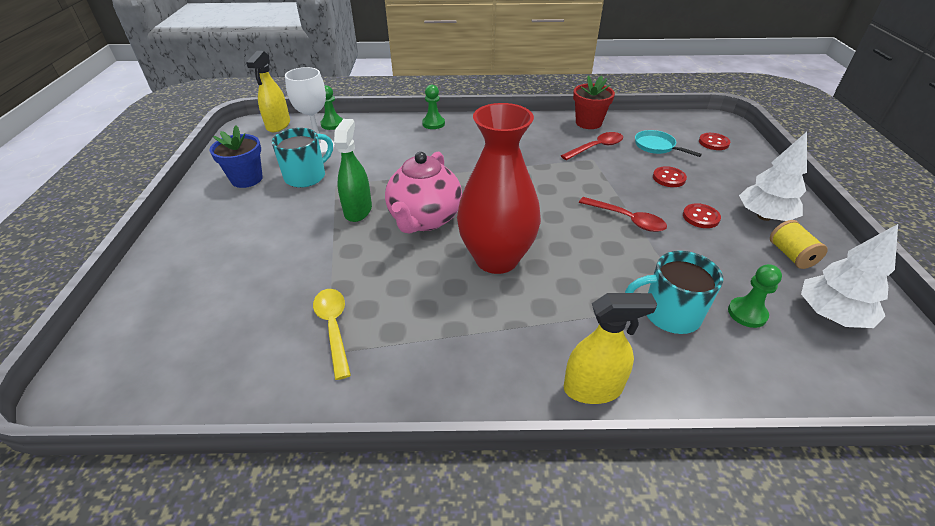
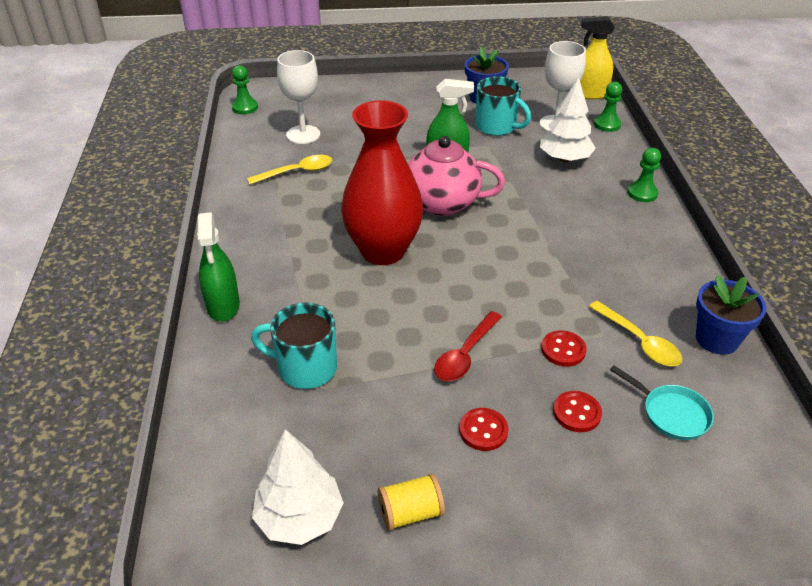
camera: 85 degrees right, 0 degrees up
red spoon [561,132,623,160] -> yellow spoon [589,301,682,366]
yellow spray bottle [564,293,657,404] -> green spray bottle [197,212,240,322]
red flower pot [573,75,615,129] -> blue flower pot [696,275,767,355]
turquoise mug [625,251,723,334] -> turquoise mug turned 75 degrees counterclockwise [251,303,337,389]
turquoise pan [635,130,702,157] -> turquoise pan turned 90 degrees clockwise [610,365,714,440]
red button [699,133,730,150] -> red button moved to [541,330,587,367]
green pawn [728,264,782,328] -> green pawn moved to [232,65,258,114]
white tree [739,132,807,221] -> white tree moved to [540,77,596,162]
none -> white goblet [277,50,320,144]

